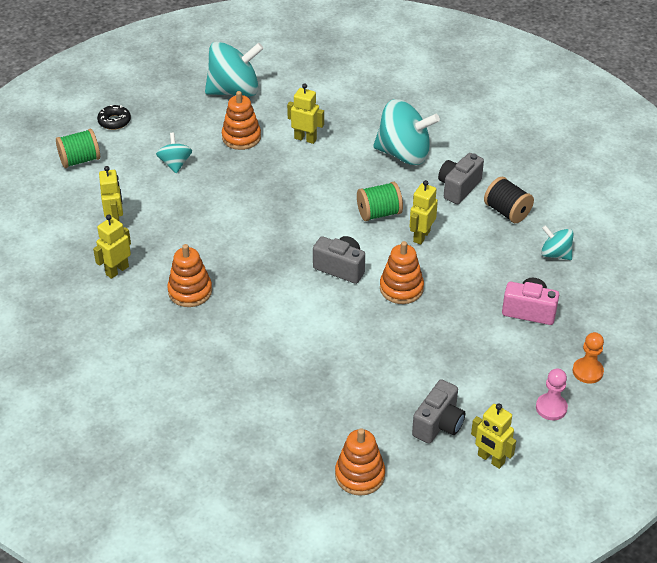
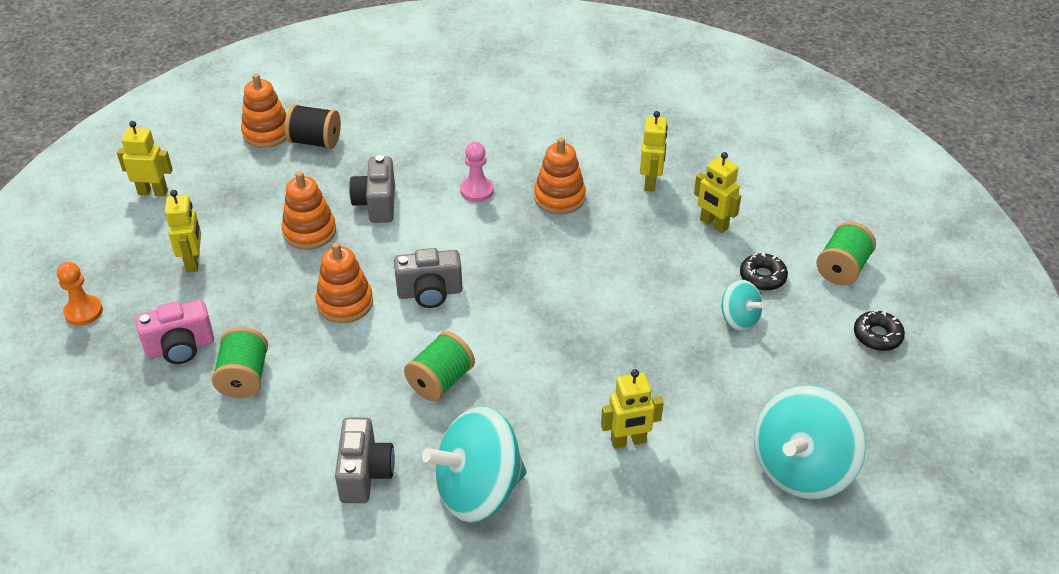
camera: 145 degrees right, 0 degrees up
orange stacking toy [222,91,261,150] -> orange stacking toy moved to [282,171,336,250]
yellow robot [409,180,438,245] -> yellow robot moved to [165,190,201,273]
grey camera [412,379,465,444] -> grey camera moved to [349,155,395,223]
black spool [484,177,534,223] -> black spool moved to [285,104,341,149]
pink pawn [536,369,568,420] -> pink pawn moved to [460,142,494,202]
turquoise spinning top [541,225,574,260] -> none
none -> green spool [212,327,268,398]
none -> black donut [740,252,788,291]

